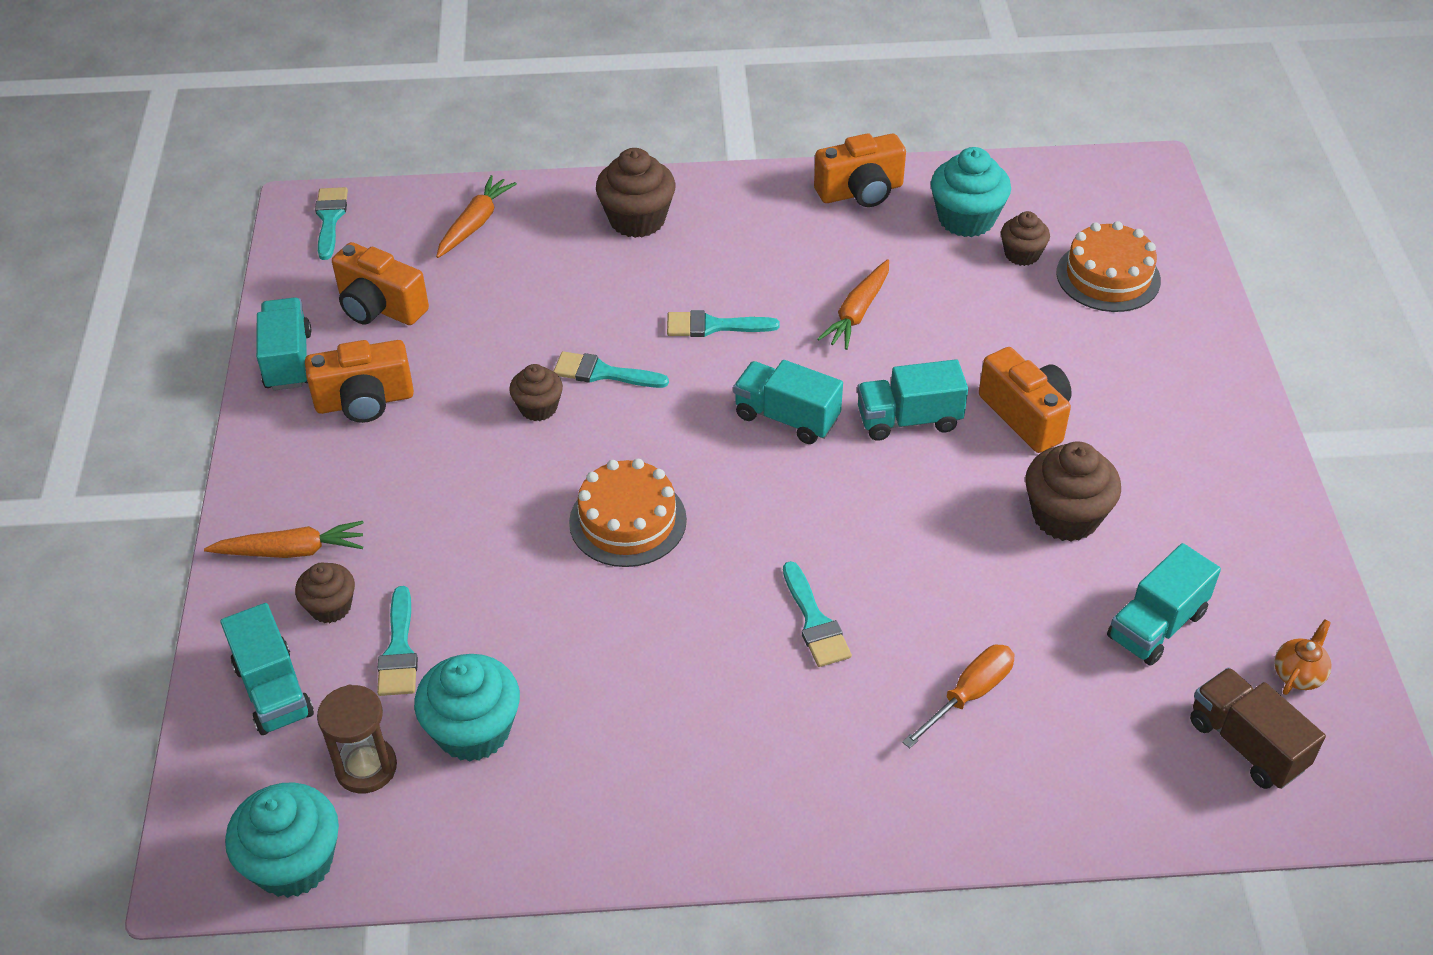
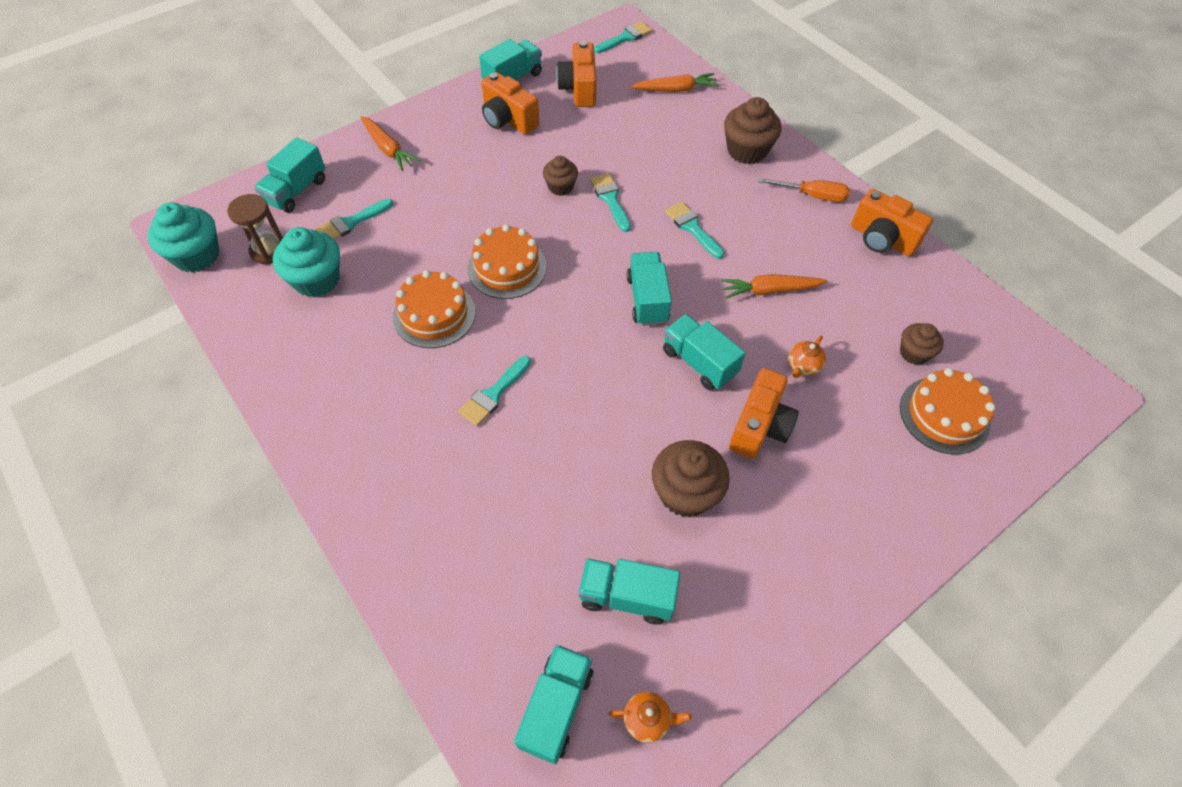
camera: 55 degrees right, 10 degrees up
brown cupcake [295,562,355,623] -> none
orange screwdriver [902,645,1015,748] -> orange screwdriver moved to [758,178,850,202]
turquoise cupcake [931,147,1011,237] -> none
brown truck [1190,667,1326,789] -> turquoise truck [514,644,593,764]
none -> orange cake [393,270,475,348]
none -> orange teapot [789,336,826,378]

